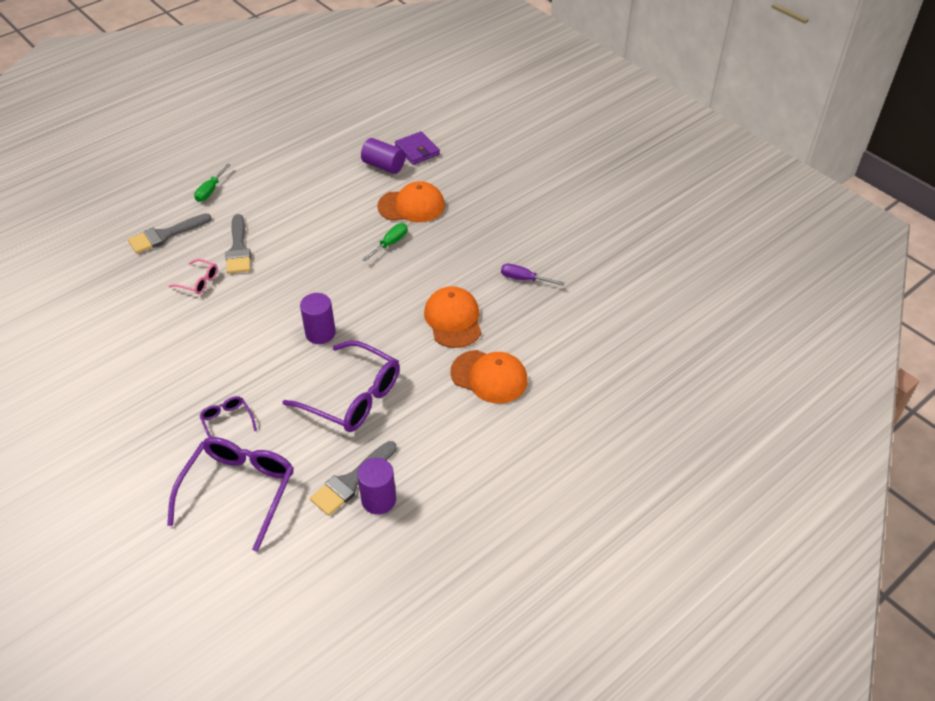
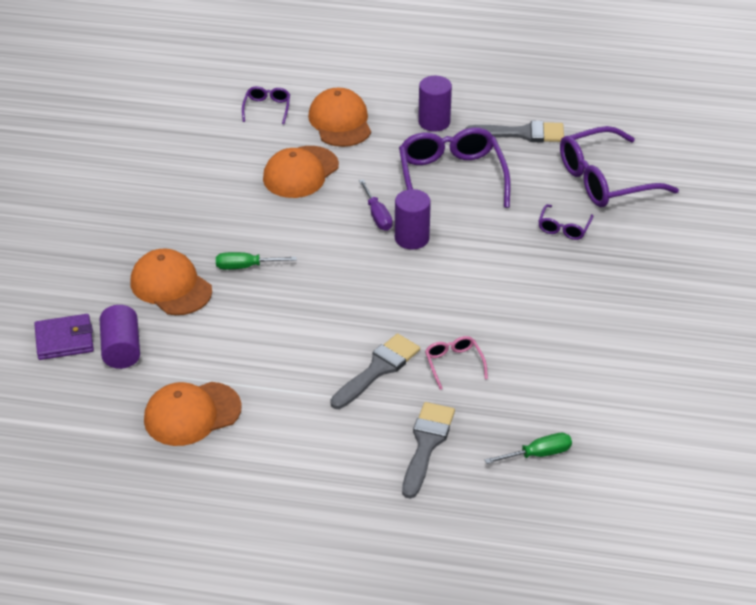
camera: 130 degrees left, 5 degrees down
grey brush [128,213,212,254] -> grey brush turned 90 degrees counterclockwise [402,402,455,499]
green screwdriver [194,163,231,202] -> green screwdriver moved to [484,433,572,464]
purple cylinder [357,458,396,515] -> purple cylinder moved to [418,76,452,132]
purple wallet [395,131,440,165] -> purple wallet turned 60 degrees clockwise [34,314,94,360]
purple screwdriver [501,263,565,286] -> purple screwdriver moved to [359,179,393,231]
none -> orange cap [144,382,242,446]
none -> purple glasses [242,86,290,124]

